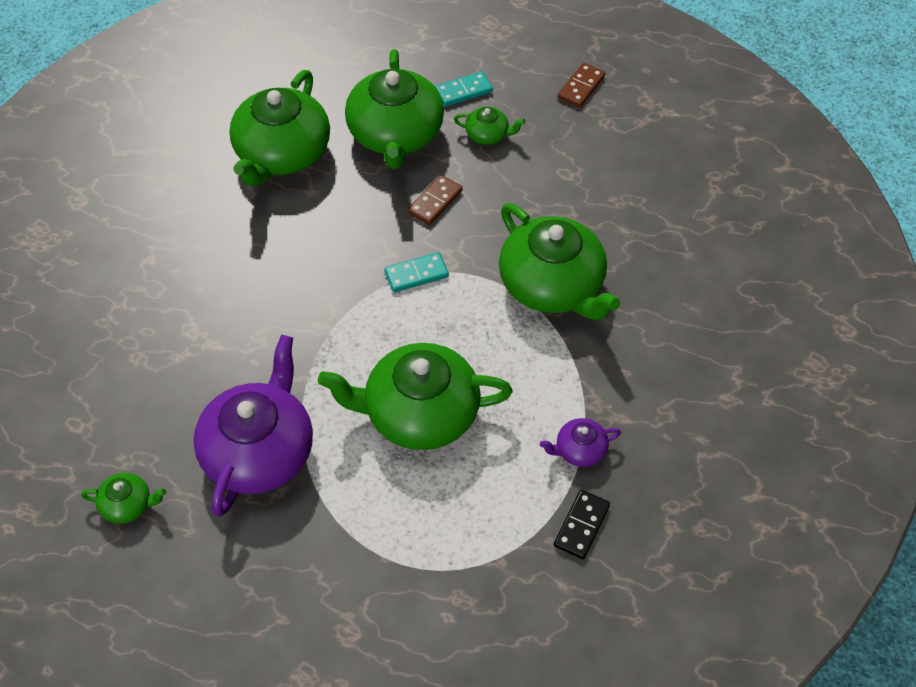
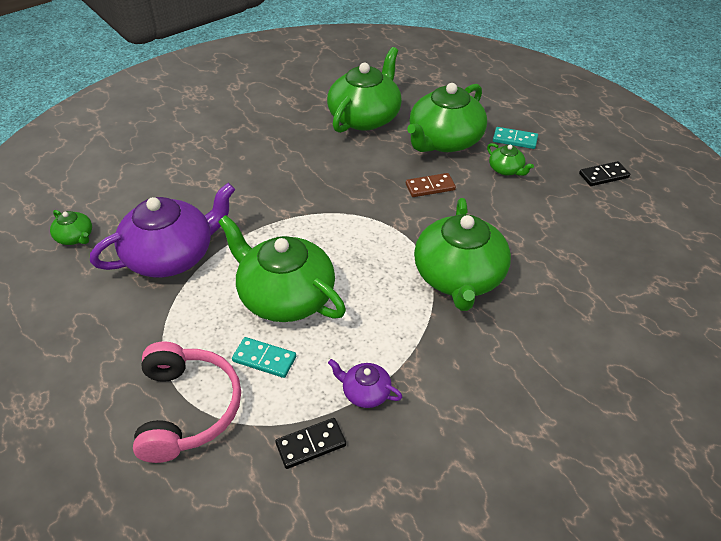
camera: 40 degrees right, 10 degrees down
green teapot [229,70,330,186] -> green teapot turned 150 degrees clockwise [327,47,402,133]
turquoise domino [384,252,449,293] -> turquoise domino moved to [232,337,296,378]
brown domino [558,63,605,108] -> black domino [579,161,630,186]
none -> pink headphones [133,341,241,463]

